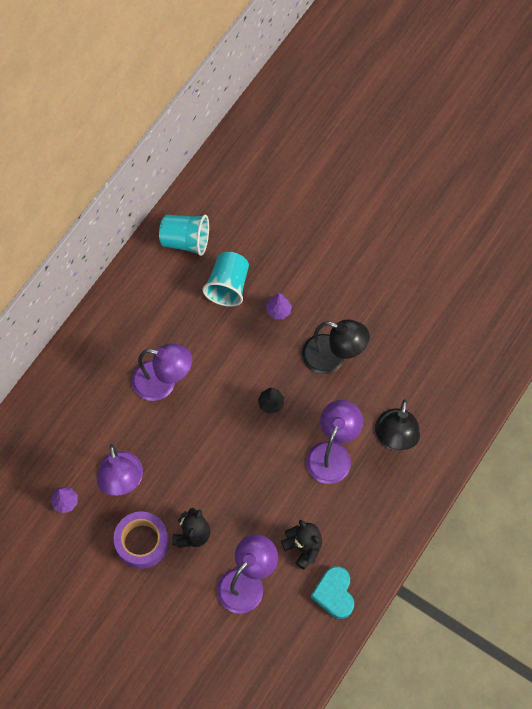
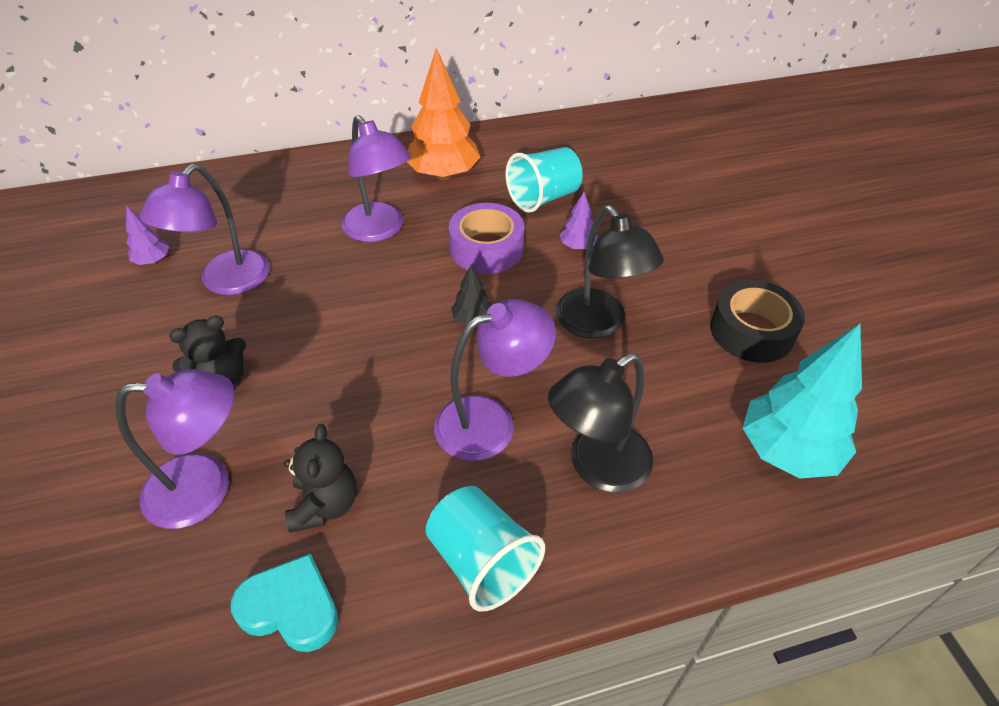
camera: 40 degrees right, 20 degrees down
purple tape [114,511,169,569] -> purple tape moved to [449,203,524,274]
turquoise cup [159,214,209,256] -> turquoise cup moved to [426,486,545,611]
turquoise heart [311,566,354,619] -> turquoise heart turned 75 degrees clockwise [231,553,339,652]
none -> orange tree [407,48,480,180]
none -> black tape [711,280,805,363]
none -> turquoise tree [743,324,862,479]

